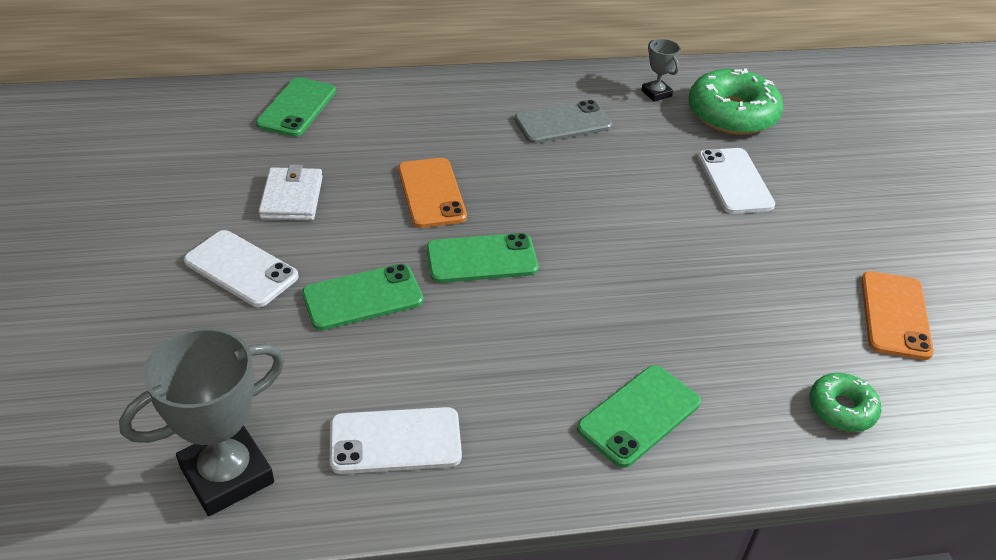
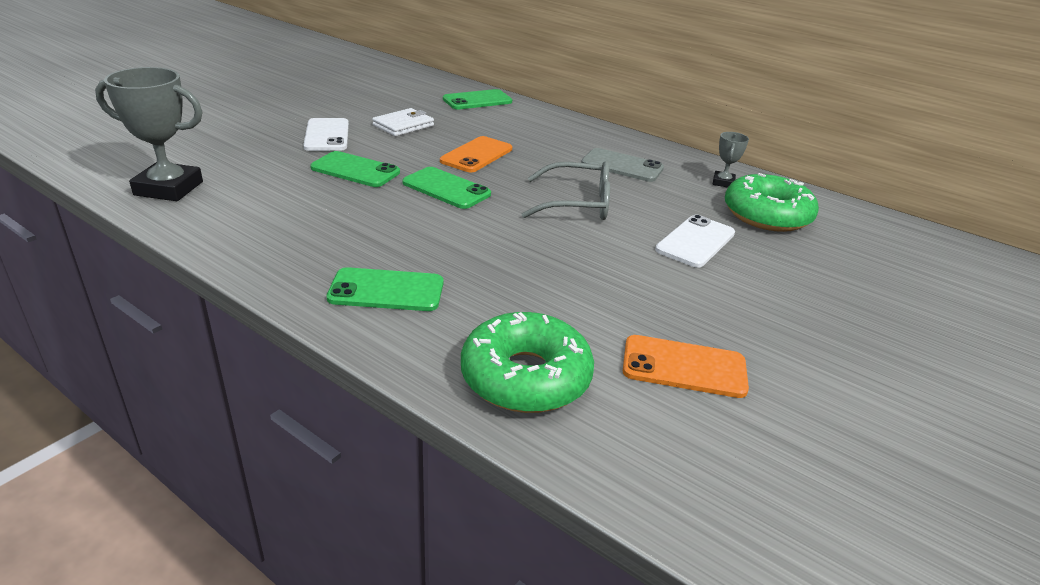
camera: 45 degrees right, 10 degrees down
white phone [330,407,462,474] -> none
green donut [810,373,881,432] -> green donut [461,312,594,413], size x1.85
orange phone [861,271,934,360] -> orange phone turned 45 degrees clockwise [623,335,749,398]
none -> grey glasses [521,161,610,220]

